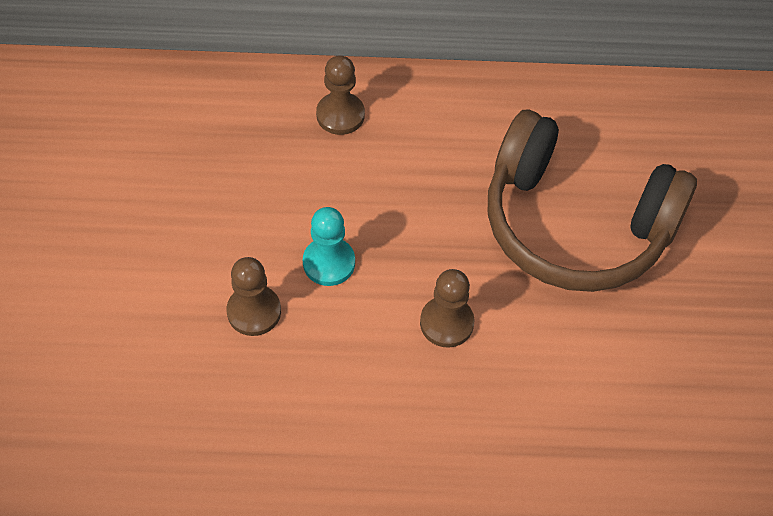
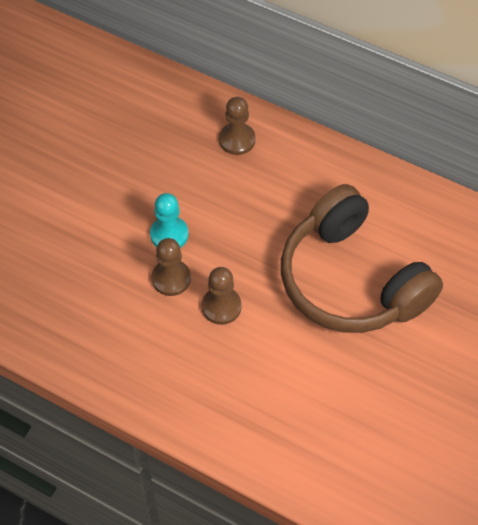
camera: 30 degrees right, 0 degrees up
brown pawn [226,257,281,336] -> brown pawn moved to [152,238,191,296]

